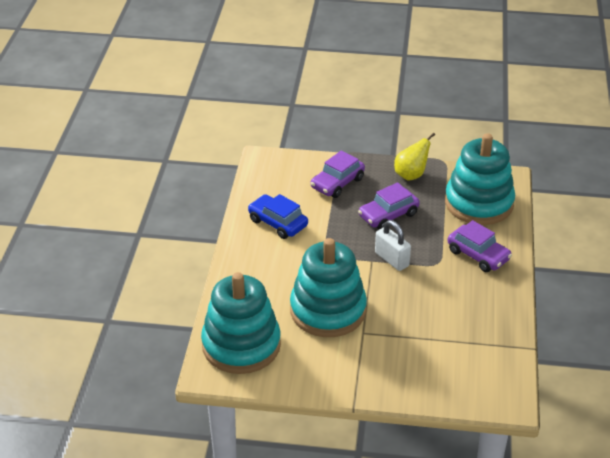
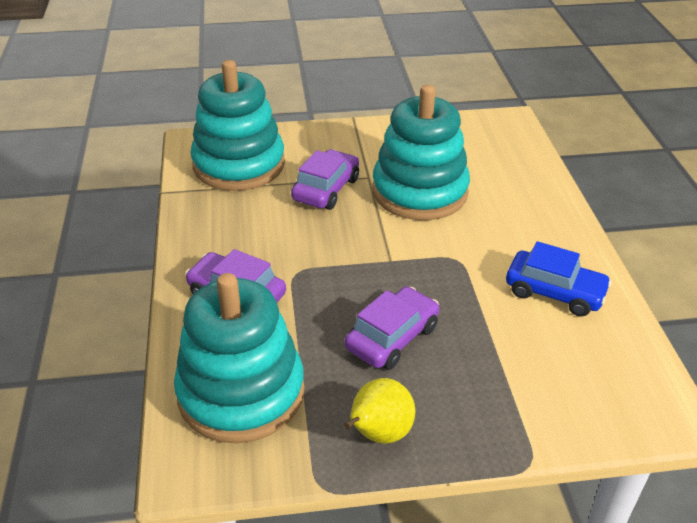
camera: 165 degrees right, 0 degrees up
turquoise stacking toy [201,272,281,374] -> turquoise stacking toy moved to [190,60,285,191]
purple car [311,150,365,198] -> purple car moved to [291,150,359,210]
white padlock [375,220,411,271] -> none

